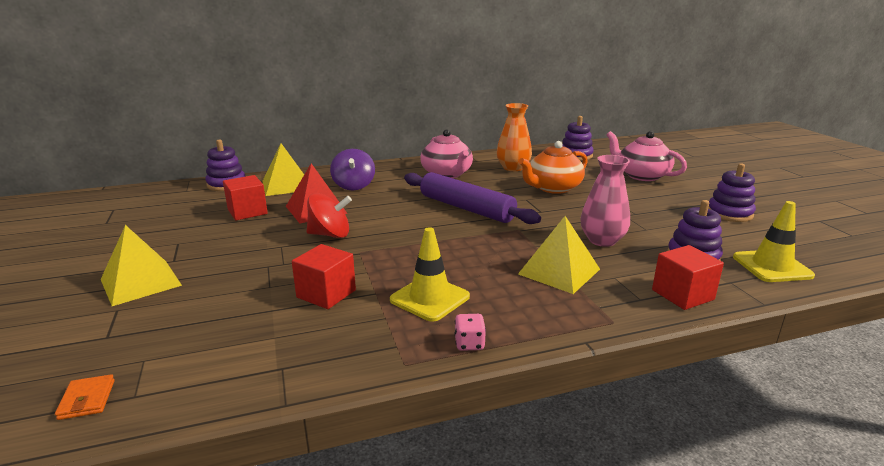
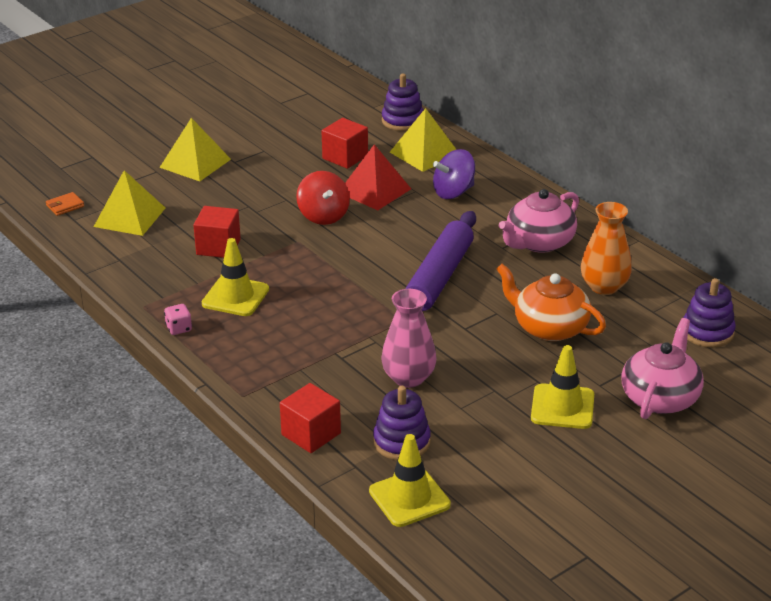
camera: 70 degrees right, 10 degrees up
yellow pyramid [518,216,600,294] -> yellow pyramid moved to [94,170,165,236]
purple stacking toy [708,163,756,222] -> none
none -> yellow traffic cone [531,345,594,429]

